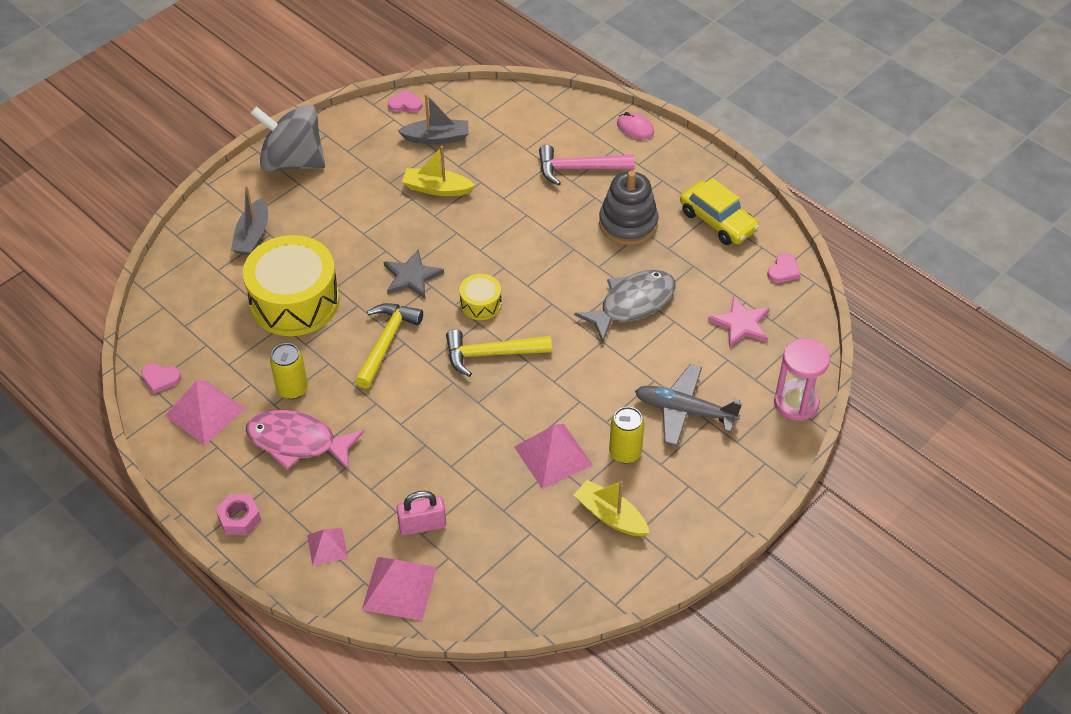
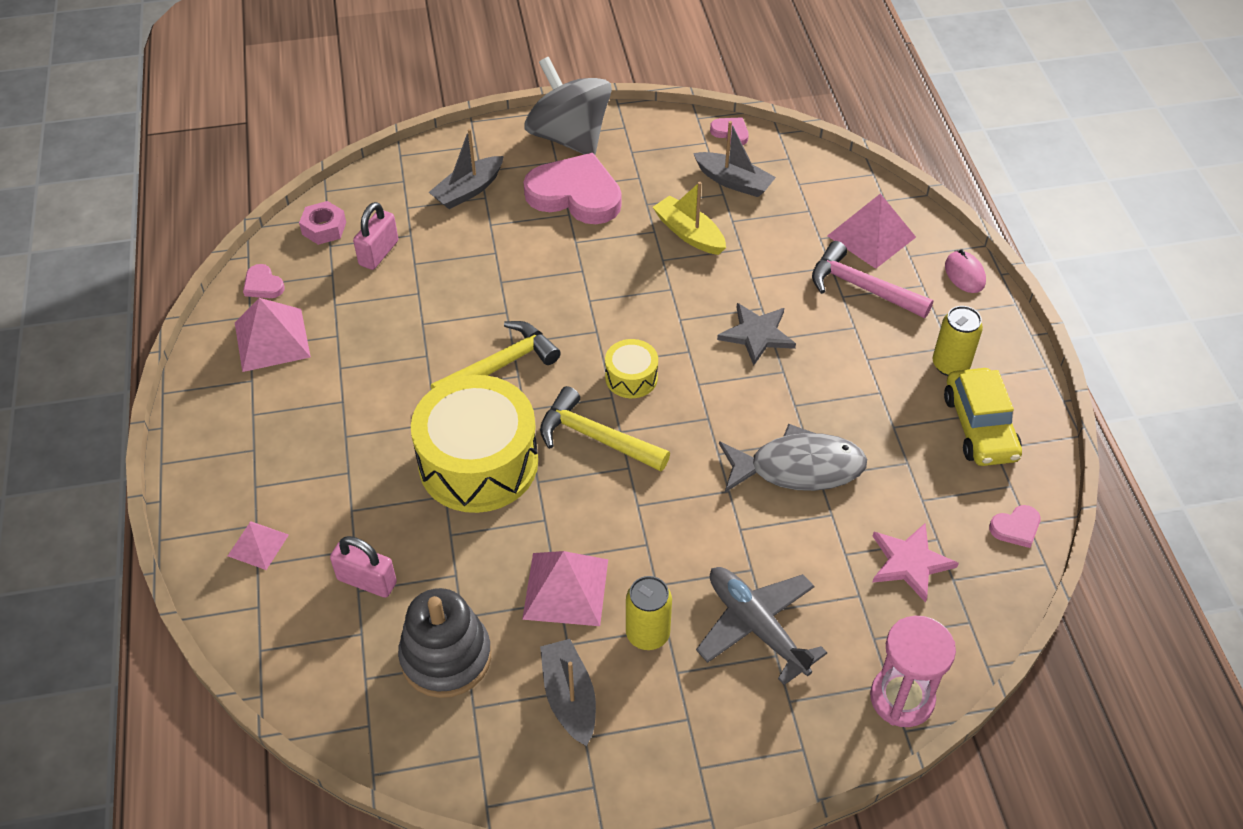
camera: 35 degrees right, 0 degrees up
pink nut [216,494,261,535] -> pink nut moved to [299,201,346,245]
yellow drum [243,235,339,336] -> yellow drum moved to [411,375,538,513]
pink fish [246,410,364,470] -> none
yellow can [270,343,308,399] -> yellow can moved to [933,306,983,376]
pink pyramid [362,557,437,621] -> pink pyramid moved to [827,194,916,269]
grey star [384,249,444,299] -> grey star moved to [717,303,796,365]
yellow boat [574,480,650,537] -> grey boat [540,639,596,746]
grey stacking toy [599,171,658,245] -> grey stacking toy moved to [398,588,491,698]
none -> pink padlock [353,202,398,270]
none -> pink heart [523,153,622,224]

